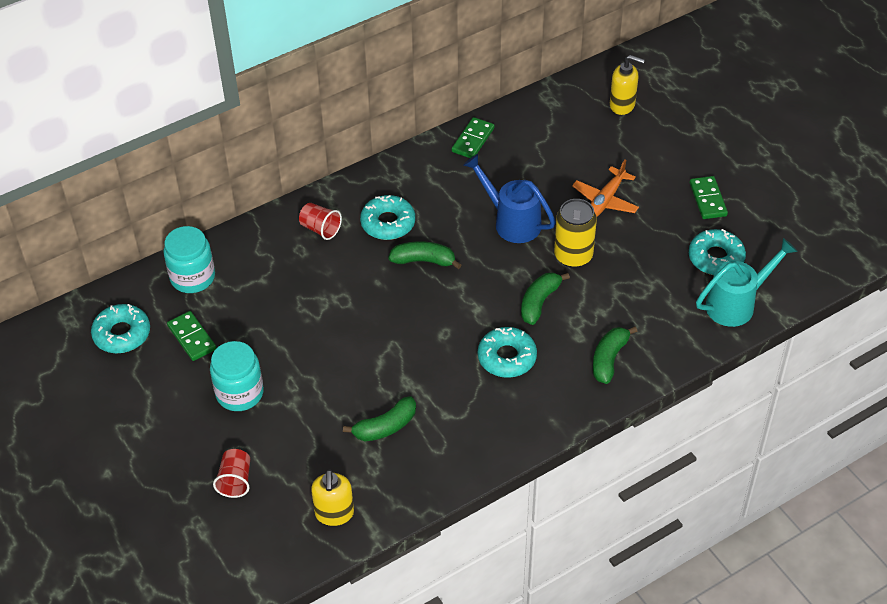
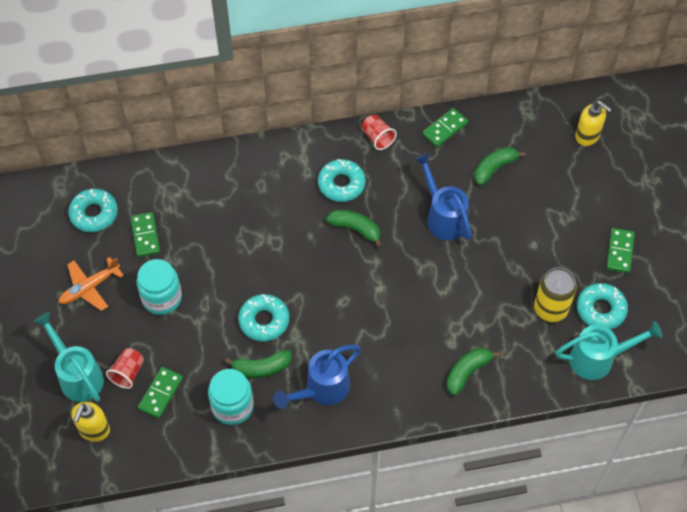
camera: 20 degrees right, 10 degrees up
turquoise jar [164,226,215,293] -> turquoise jar moved to [208,369,254,425]
red cup [299,203,342,240] -> red cup moved to [362,114,397,150]
yellow soap dispenser [311,469,354,526] -> yellow soap dispenser moved to [71,402,110,442]
turquoise donut [478,327,537,378] -> turquoise donut moved to [238,294,289,341]
green banana [521,273,570,325] -> green banana moved to [474,147,526,185]
yellow can [554,199,597,268] -> yellow can moved to [534,268,577,322]
orange plane [572,159,639,217] -> orange plane moved to [59,257,124,311]
none -> turquoise watering can [34,312,104,402]
none -> green domino [138,367,183,418]
none -> blue watering can [274,345,361,409]

